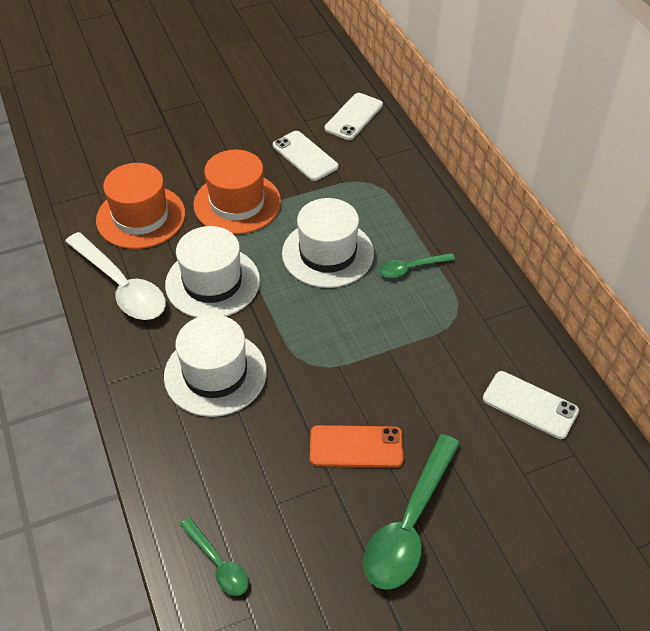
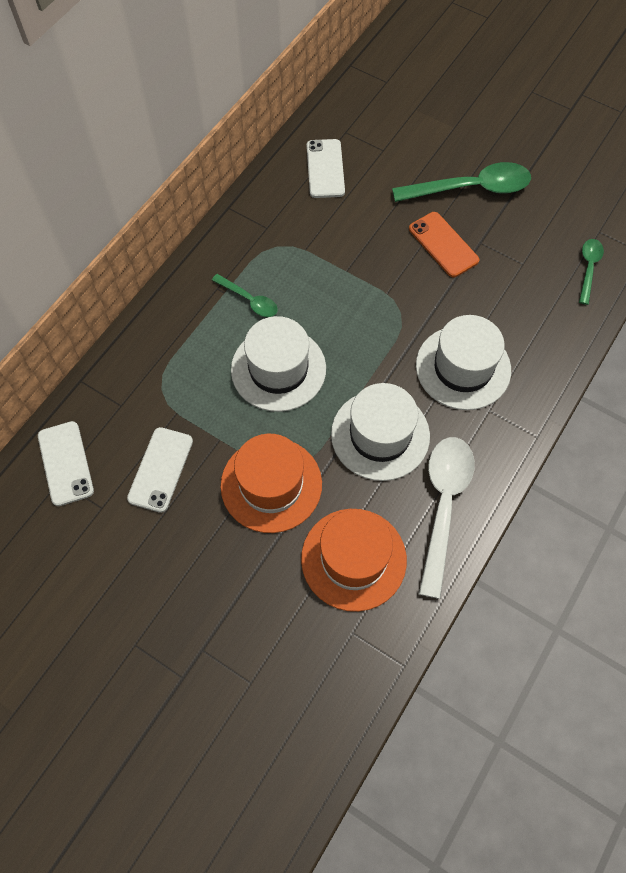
camera: 125 degrees left, 15 degrees up
white phone [324,93,383,140] -> white phone turned 75 degrees clockwise [38,421,94,506]

